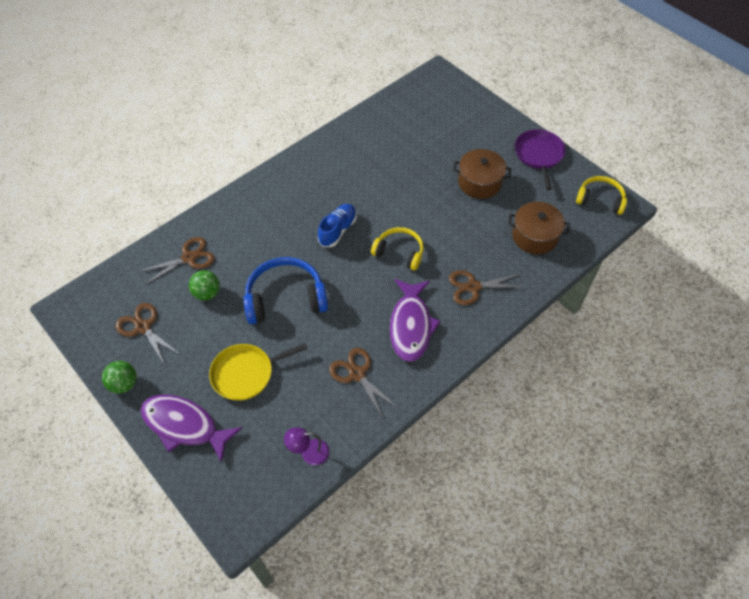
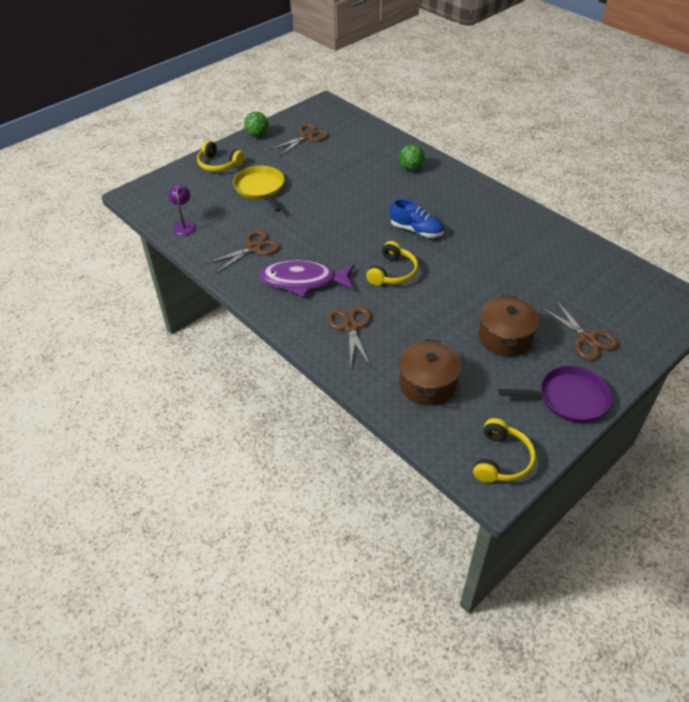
camera: 90 degrees right, 10 degrees down
brown scissors [138,237,215,285] -> brown scissors moved to [542,300,619,360]
purple fish [140,395,242,463] -> yellow headphones [197,140,245,172]
green ball [189,270,220,300] -> green ball moved to [398,144,425,171]
blue headphones [243,257,328,324] -> none

